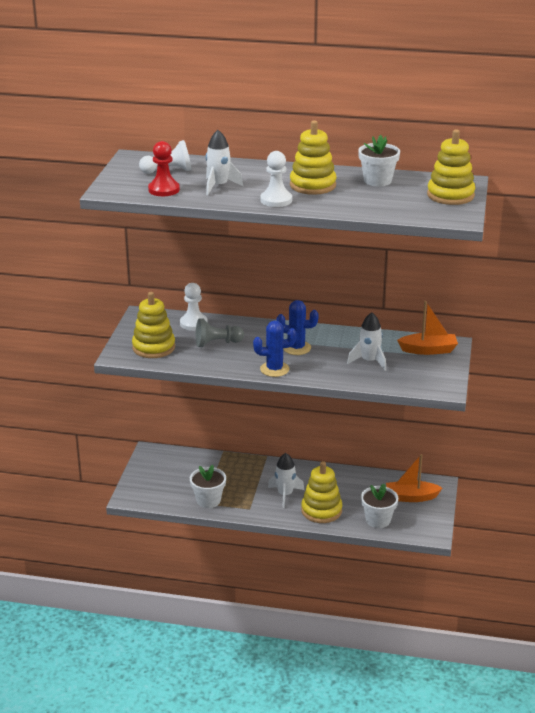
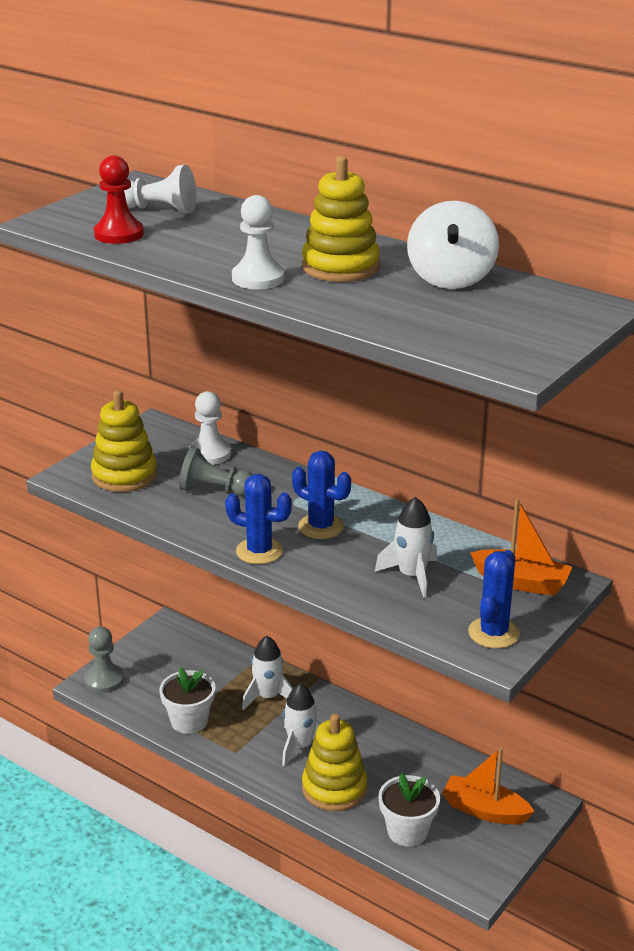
camera: 25 degrees right, 0 degrees up
white rocket [206,130,243,195] -> white rocket moved to [242,636,293,710]
white flower pot [358,135,400,186] -> white spinning top [407,201,499,289]
yellow stacking toy [427,130,475,205] -> none
none -> grey pawn [84,627,124,693]
none -> blue cactus [468,550,520,648]

